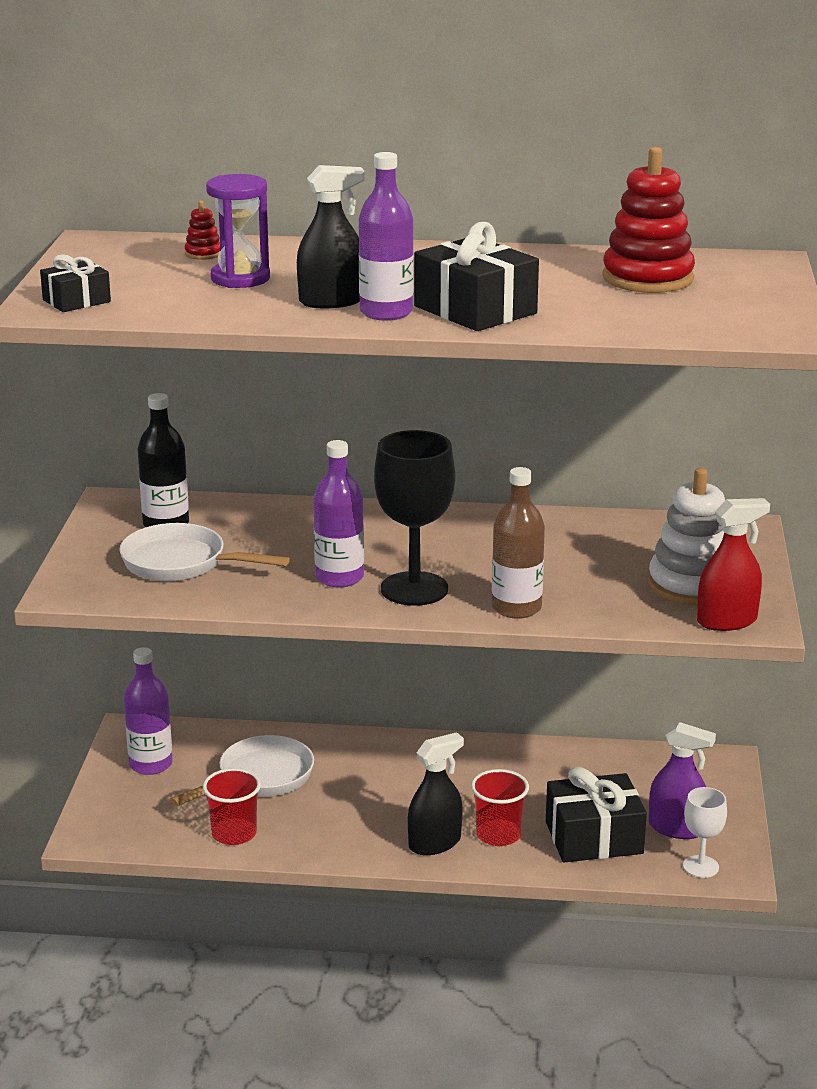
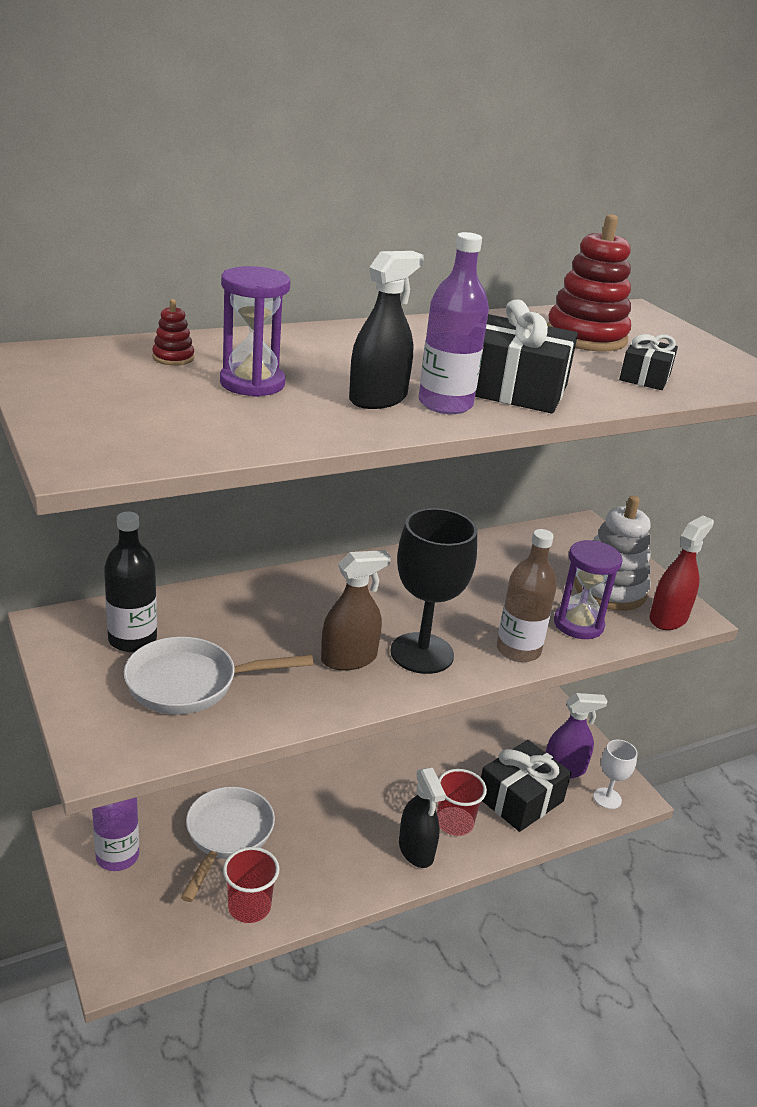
camera: 35 degrees left, 5 degrees up
black gift [40,254,111,312] -> black gift moved to [619,334,678,390]
purple bottle [313,440,364,588] -> brown spray bottle [321,550,391,670]
black spray bottle [408,732,464,855] -> black spray bottle turned 135 degrees clockwise [399,768,446,868]
none -> purple hourglass [554,540,623,639]

